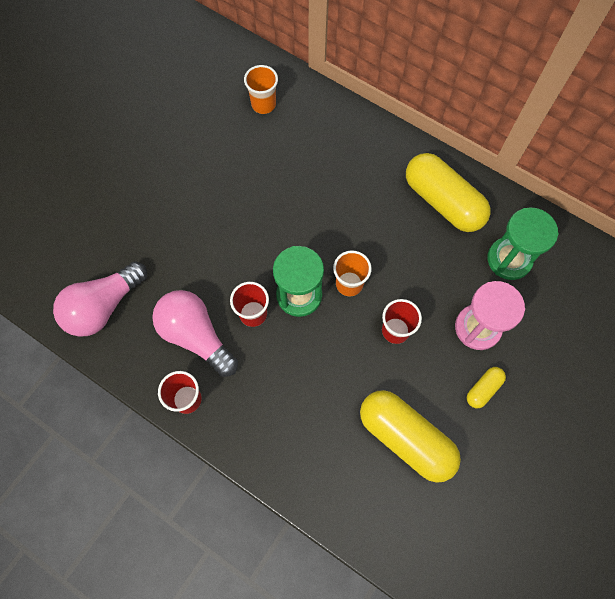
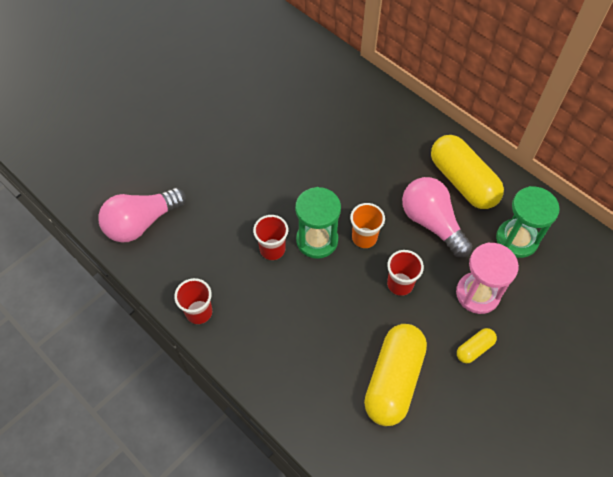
camera: 10 degrees right, 10 degrees down
pink light bulb [152,290,238,377] -> pink light bulb moved to [402,177,472,258]
orange cup [244,65,278,114] -> none
yellow capsule [360,390,461,483] -> yellow capsule turned 60 degrees clockwise [364,324,427,426]

